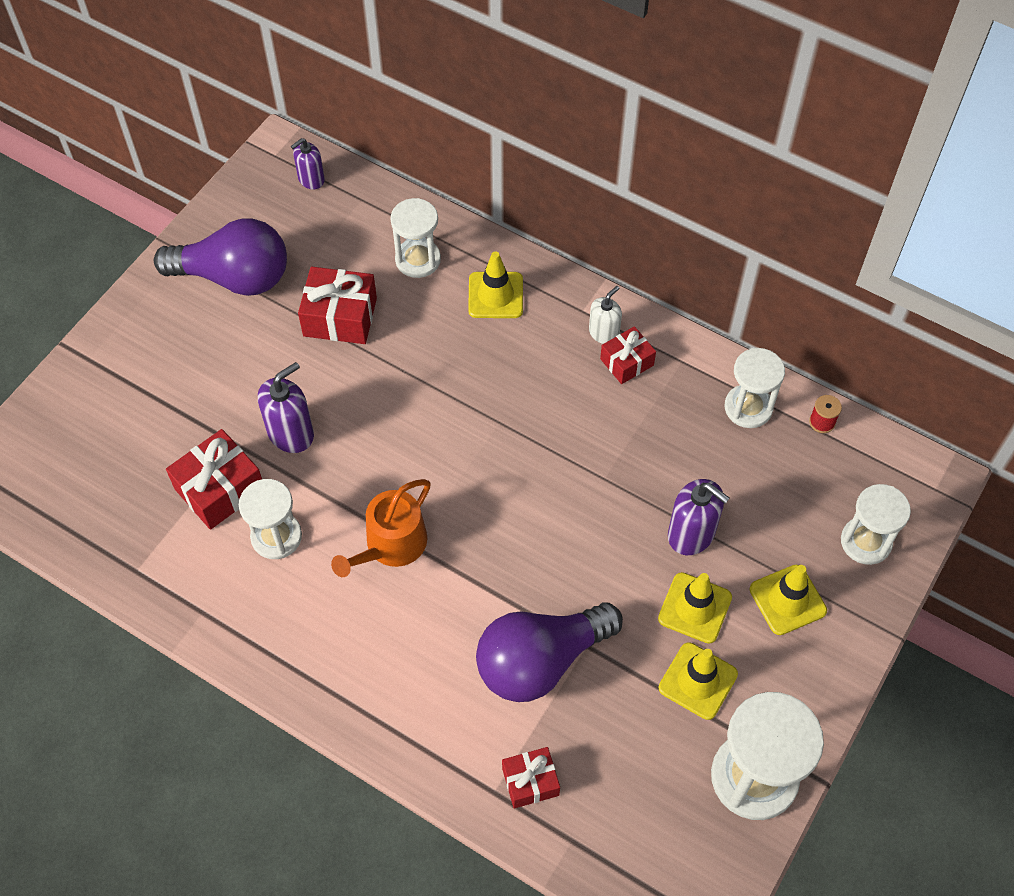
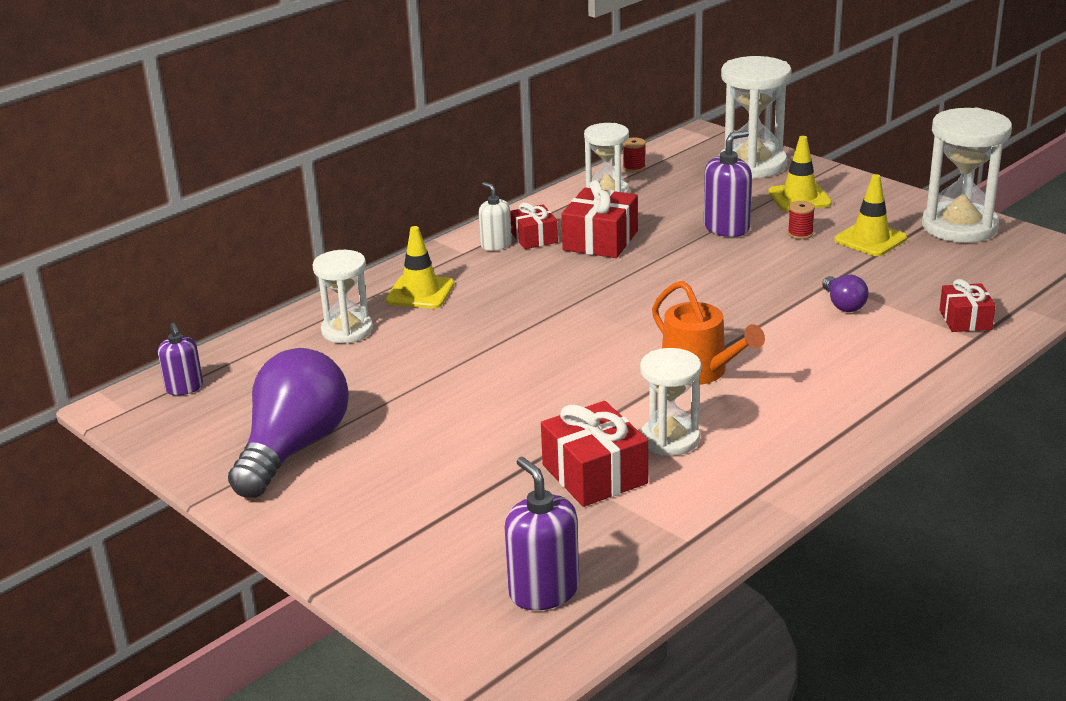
camera: 75 degrees left, 30 degrees down
purple soap dispenser [258,362,314,453] -> purple soap dispenser moved to [505,457,579,610]
red gift [298,267,377,344] -> red gift moved to [561,180,638,258]
purple light bulb [476,603,623,702] -> purple light bulb [822,275,869,312], size x0.44
yellow traffic cone [658,572,732,644] -> red spool [788,201,815,239]
white hourglass [841,484,911,565] -> white hourglass [719,56,792,179], size x1.57

